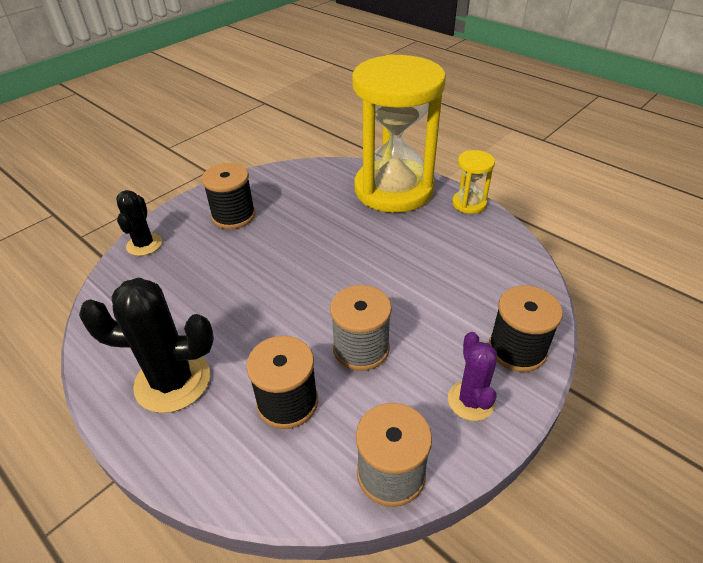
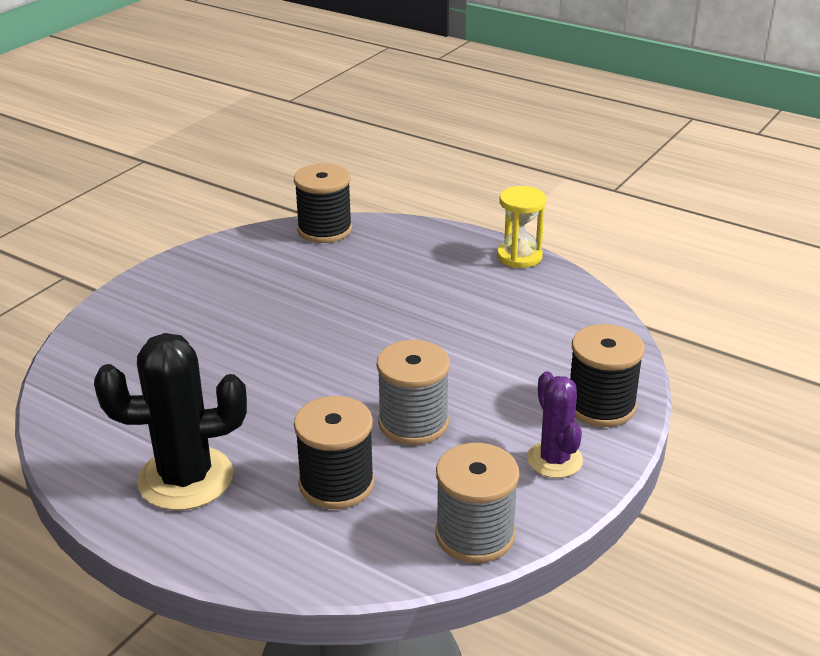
camera: 10 degrees left, 10 degrees down
black cactus [116,190,162,256] -> none
black spool [202,163,256,229] -> black spool moved to [294,164,352,243]
yellow hourglass [352,54,446,213] -> none

